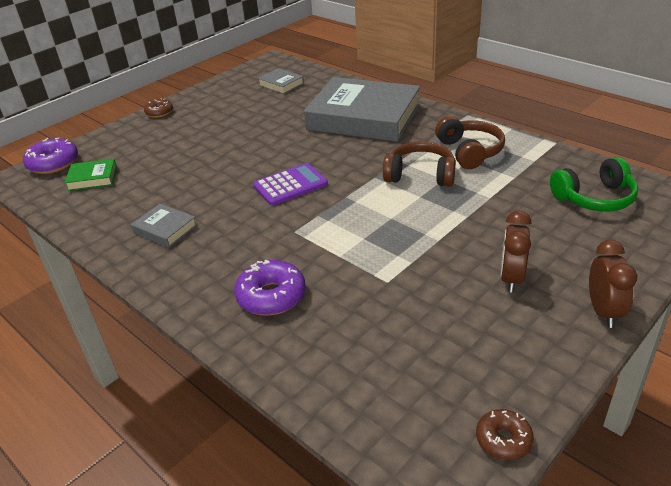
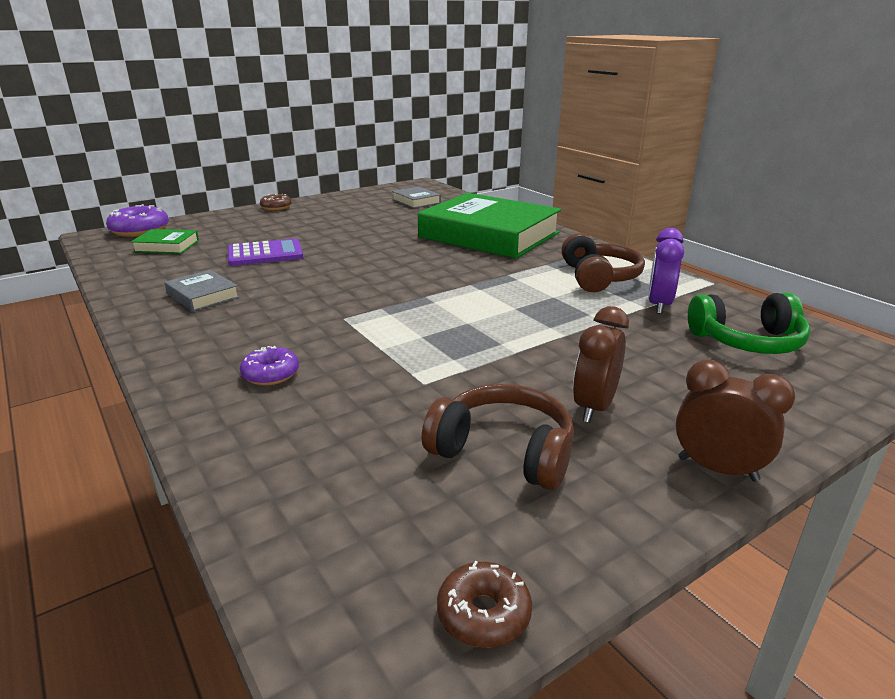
camera: 10 degrees right, 10 degrees down
purple donut [234,260,306,315] -> purple donut [240,346,299,385], size x0.61
purple calculator [253,163,328,206] -> purple calculator moved to [228,239,303,266]
grey book [304,77,420,142] -> green book [418,193,561,259]
brown headphones [383,141,456,187] -> brown headphones moved to [422,384,574,490]
brown clock [589,240,637,328] -> brown clock turned 75 degrees counterclockwise [676,360,795,482]
none -> purple clock [648,228,684,314]

